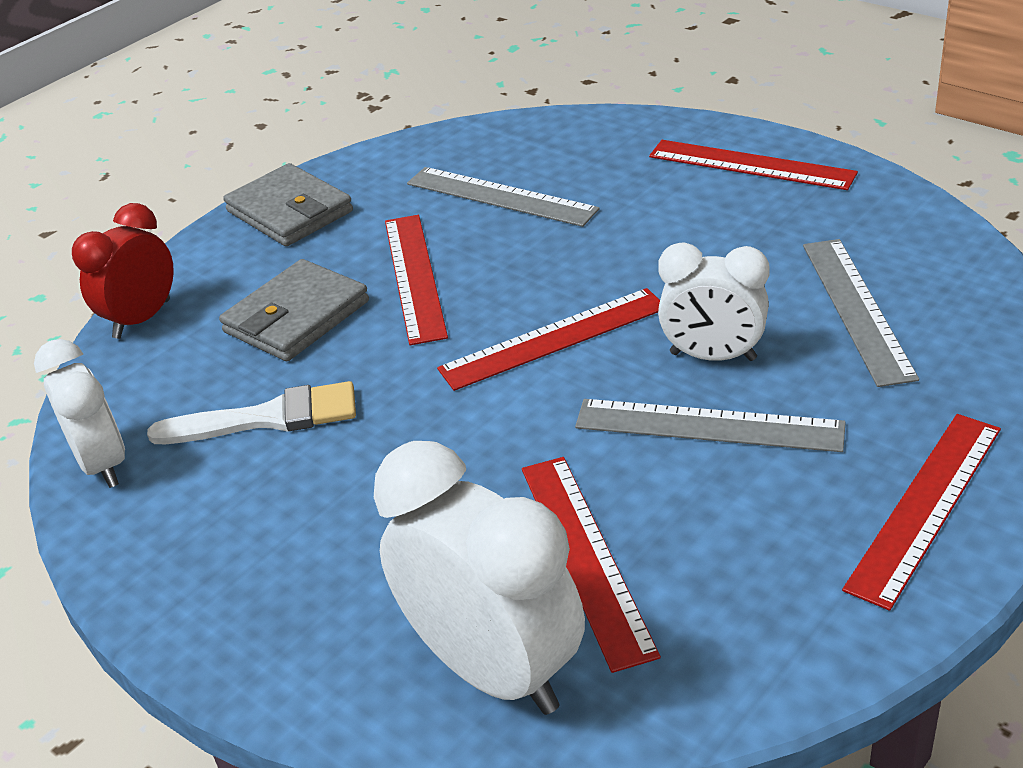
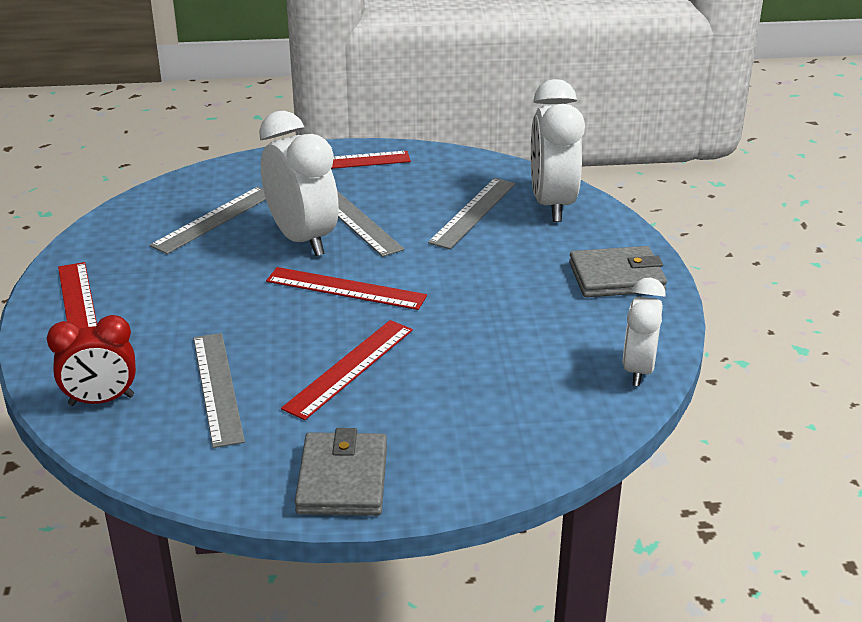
camera: 140 degrees left, 5 degrees down
red clock [72,203,174,339] -> red clock moved to [47,315,136,406]
white brush [147,381,356,444] -> none
grey wallet [219,259,369,361] -> grey wallet moved to [569,246,667,298]
red ruler [522,457,661,673] -> grey ruler [428,178,516,249]
white clock [658,243,770,361] -> white clock [259,111,339,256], size x1.59

